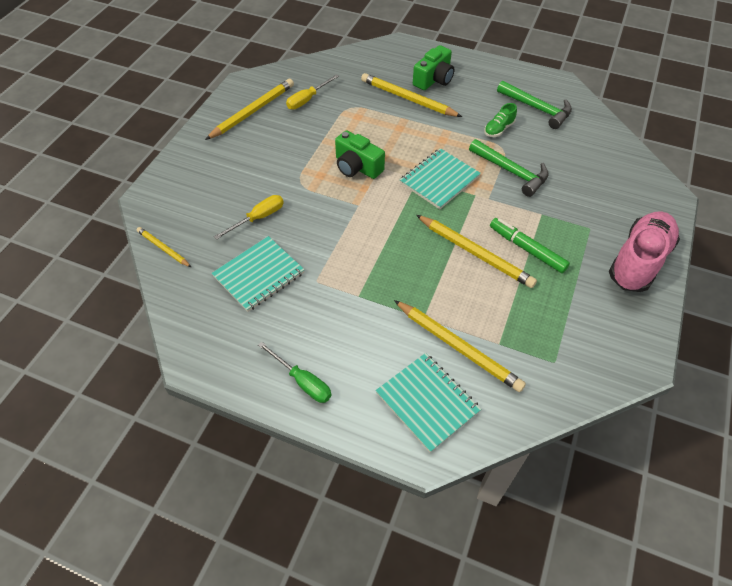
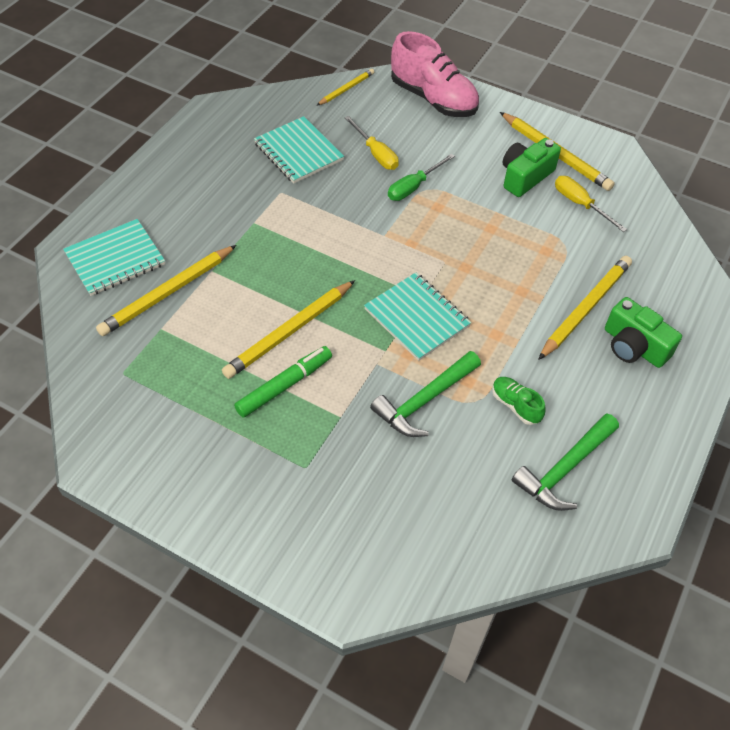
camera: 95 degrees right, 0 degrees up
green screwdriver [258,342,332,403] -> green screwdriver moved to [388,154,455,201]
green camera [335,130,385,179] -> green camera moved to [503,138,561,197]
pink shoe [609,211,680,292] -> pink shoe moved to [391,31,479,117]

